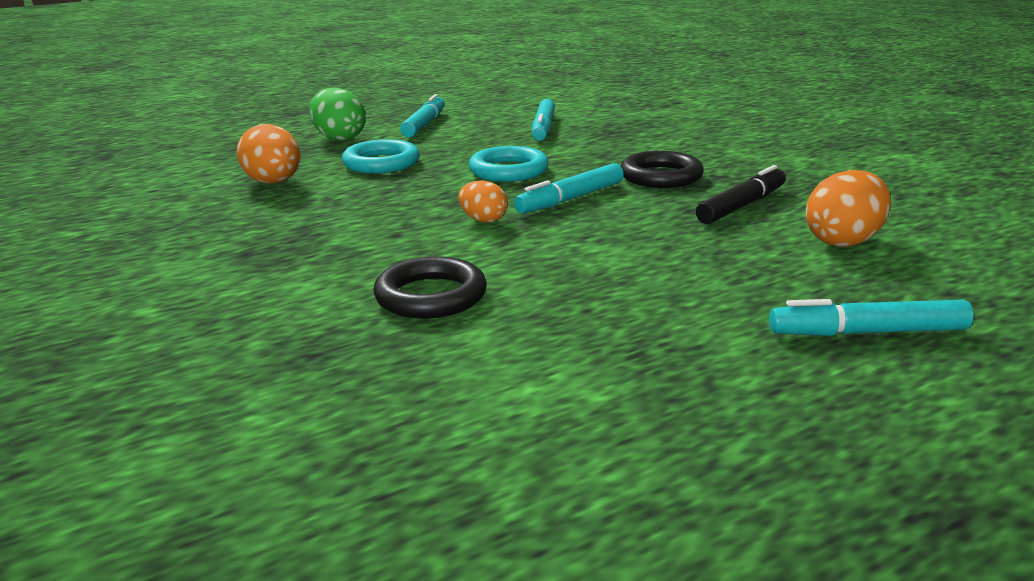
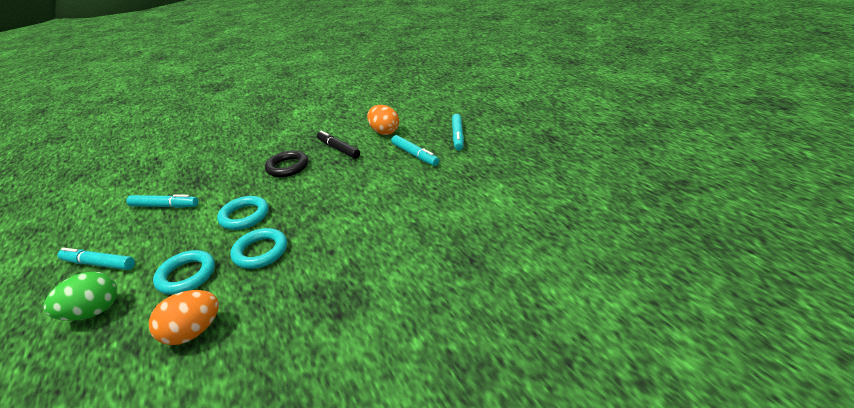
camera: 85 degrees left, 10 degrees up
black ring [374,256,487,319] -> none
orange egg [458,180,508,223] -> none
turquoise marker [514,163,624,214] -> turquoise marker moved to [391,135,439,166]
none -> turquoise ring [230,228,287,269]

